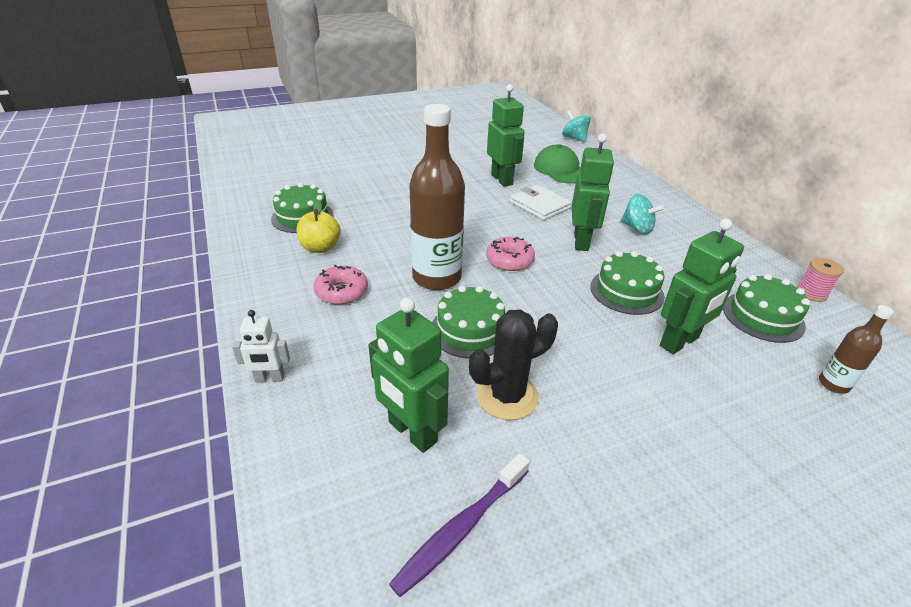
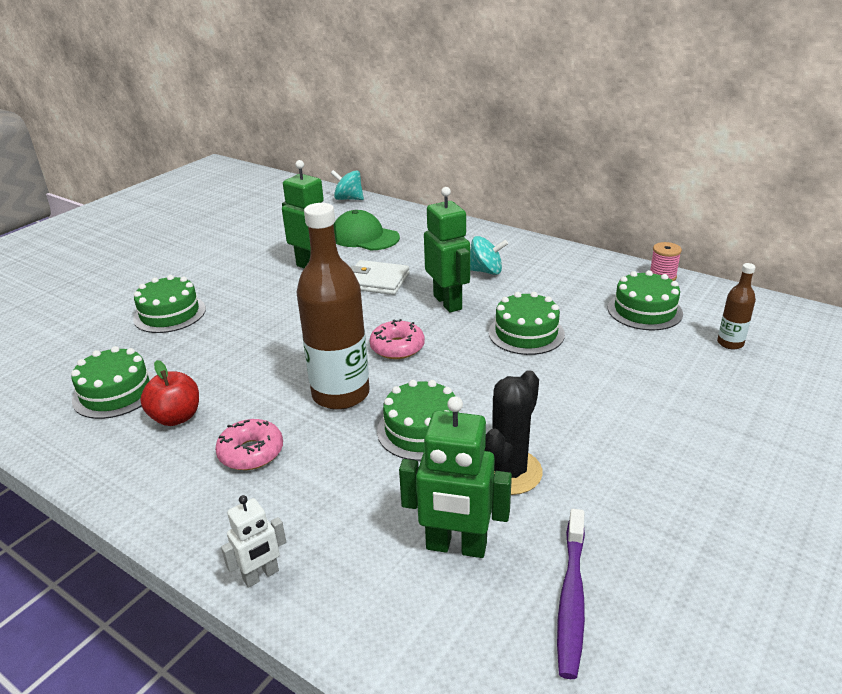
camera: 30 degrees left, 5 degrees down
yellow apple [296,201,341,253] -> red apple [140,360,199,426]
green robot [660,218,744,354] -> none
none -> green cake [133,275,206,333]

